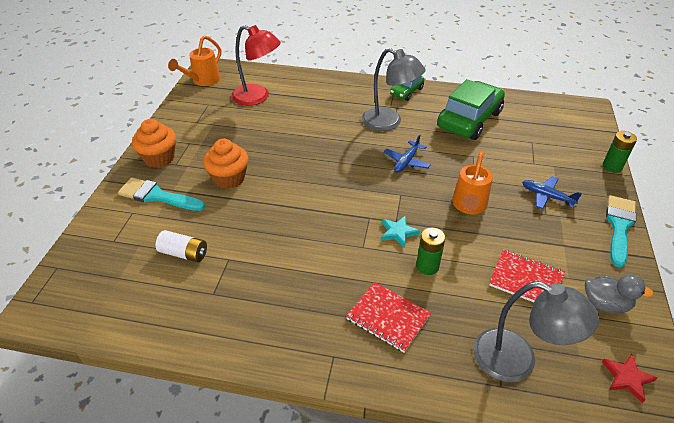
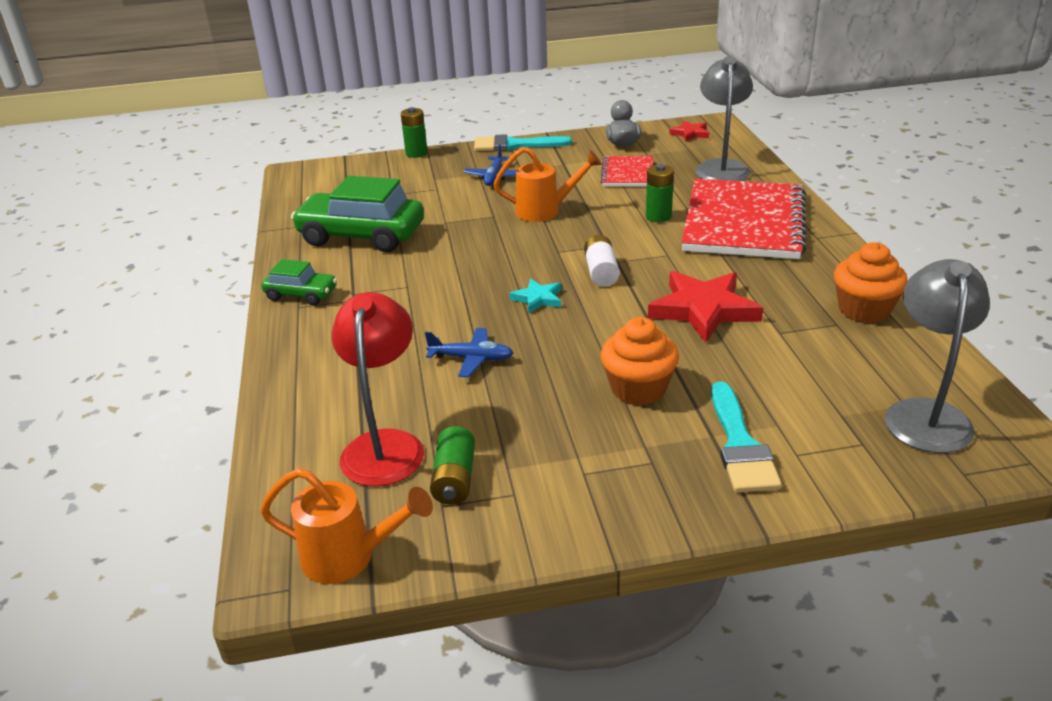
camera: 110 degrees left, 10 degrees down
orange cupcake [132,119,176,167] -> orange cupcake moved to [834,242,908,323]
white battery [155,230,207,262] -> white battery moved to [584,235,620,286]
red notebook [346,282,431,353] -> red notebook [681,179,807,259], size x2.01
grey lamp [362,48,426,131] -> grey lamp moved to [885,259,990,453]
turquoise star [381,215,420,248] -> turquoise star moved to [510,278,561,313]
blue plane [384,134,431,173] -> blue plane moved to [425,328,513,377]
none -> green battery [430,426,475,505]
none -> red star [648,271,763,343]

